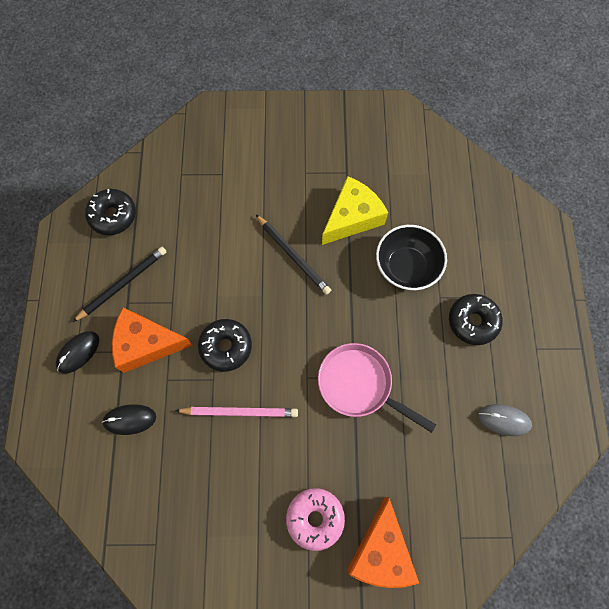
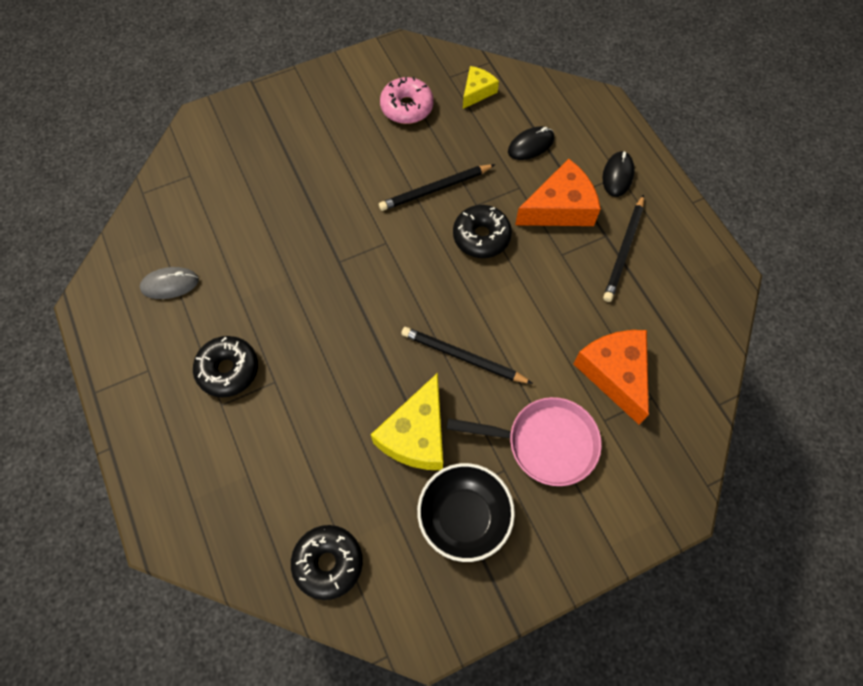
camera: 155 degrees right, 5 degrees down
black donut [85,189,136,235] -> black donut moved to [291,525,363,600]
pink pencil [175,407,298,417] -> black pencil [379,164,495,211]
pink donut [286,488,345,551] -> pink donut moved to [380,77,434,124]
pink pan [318,343,436,433] -> pink pan moved to [447,397,602,486]
orange cheese [347,497,419,588] -> orange cheese moved to [573,330,649,424]
black bowl [376,225,447,290] -> black bowl moved to [417,463,515,562]
none -> yellow cheese [463,66,499,109]

